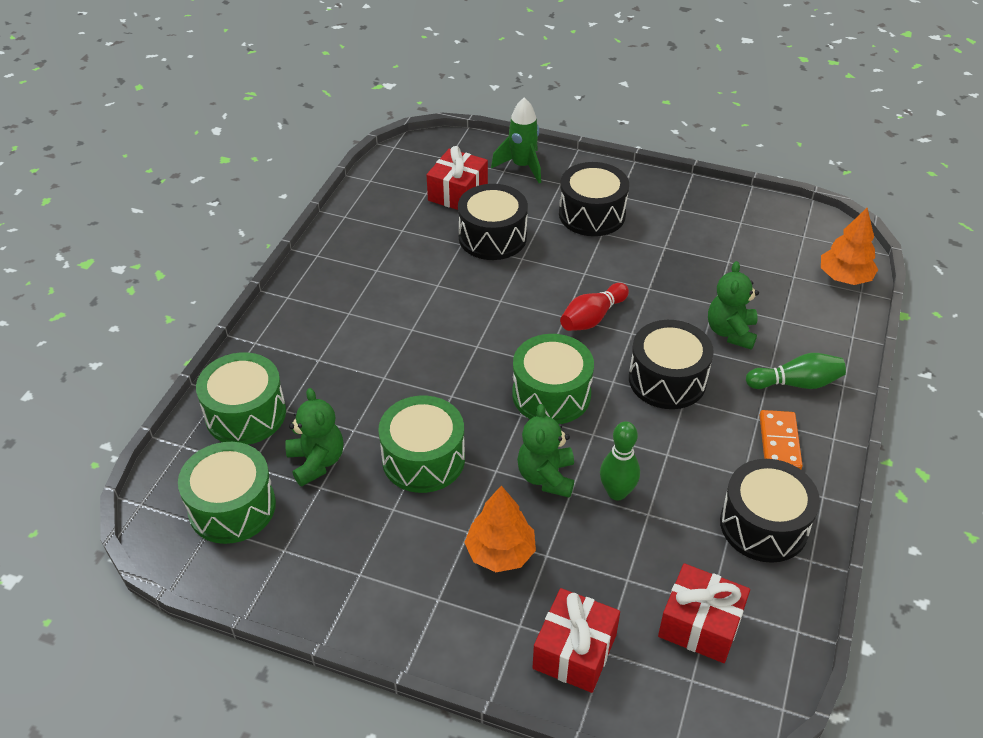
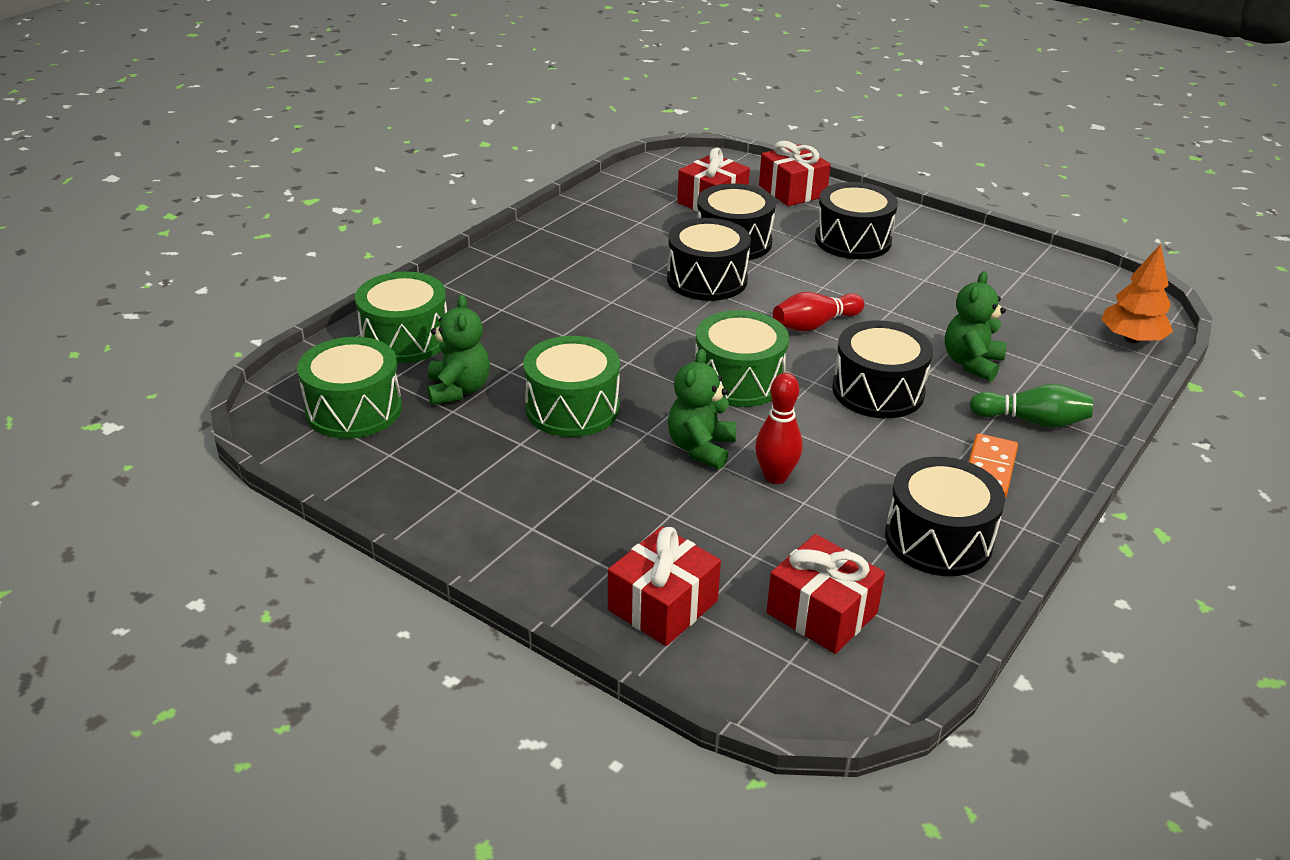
camera: 15 degrees right, 10 degrees down
orange tree [464,486,536,572] -> none
green rocket [491,98,541,183] -> red gift [759,141,831,206]
green bowling pin [600,421,640,500] -> red bowling pin [755,373,803,484]
none -> black drum [667,218,751,301]

